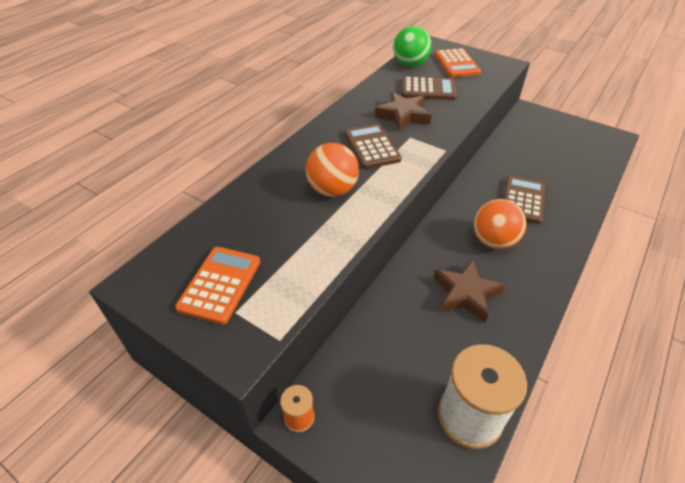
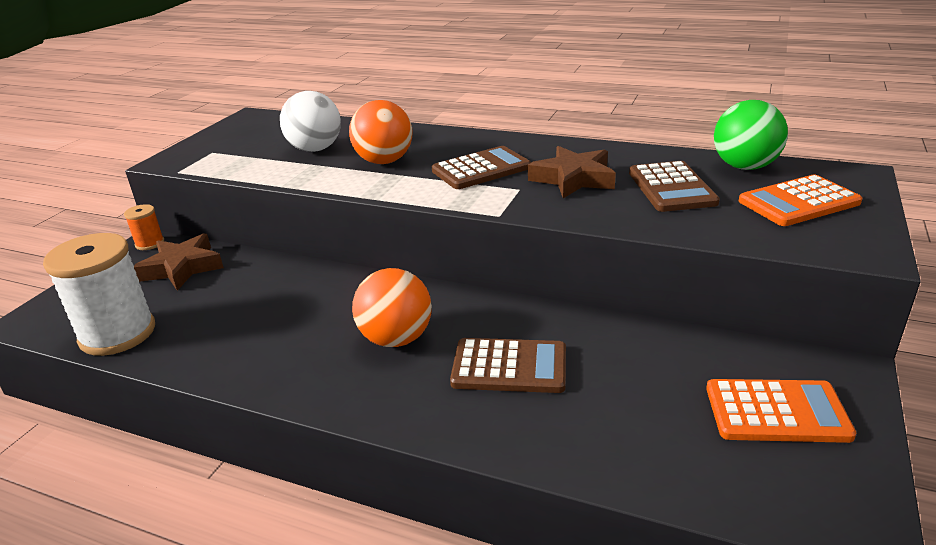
camera: 80 degrees right, 15 degrees down
orange calculator [175,247,260,324] -> orange calculator moved to [706,379,856,443]
brown star [434,260,506,323] -> brown star moved to [134,233,224,291]
none -> white ball [280,91,341,152]

